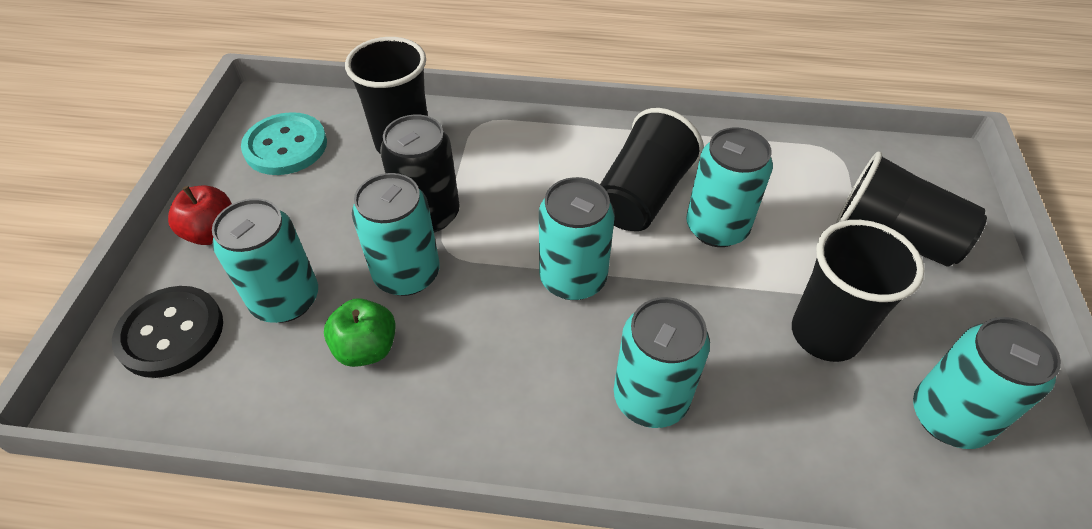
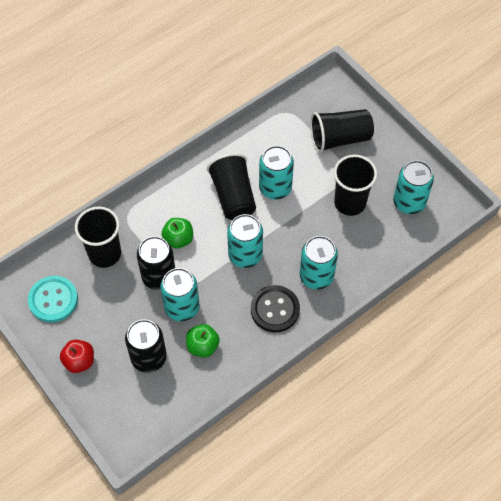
camera: 45 degrees left, 10 degrees up
black button [112,286,223,378] -> black button moved to [251,285,300,332]
turquoise can [212,198,318,323] -> black can [125,319,167,373]
none -> green apple [162,218,193,248]

